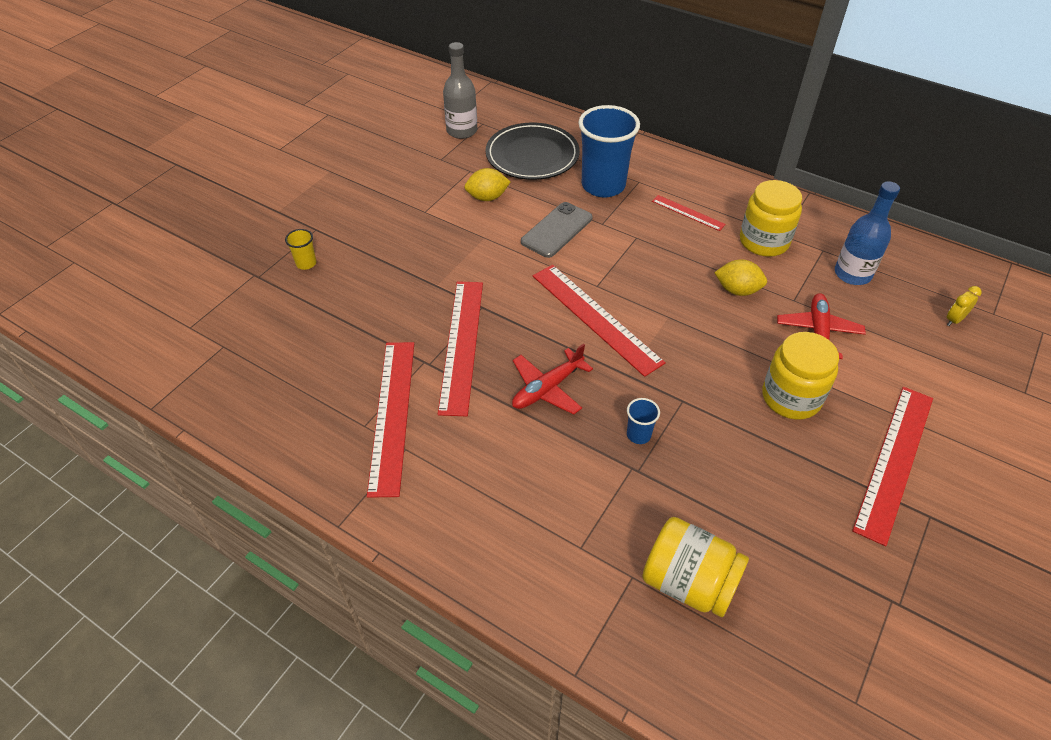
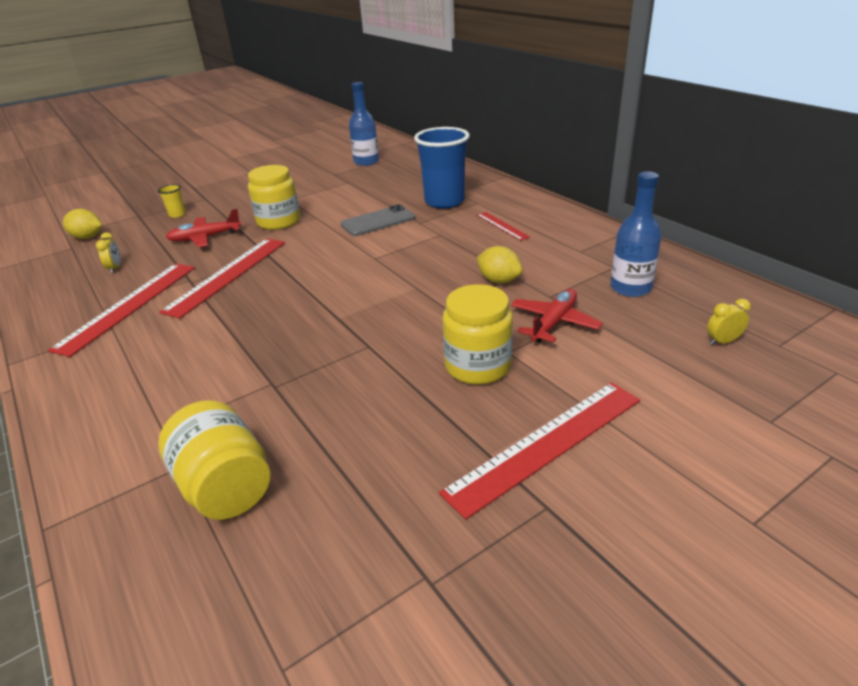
camera: 25 degrees right, 15 degrees down
grey bottle [443,42,477,139] -> blue bottle [349,82,379,166]
yellow lemon [464,168,510,201] -> yellow lemon moved to [63,209,102,239]
black plate [485,123,580,180] -> none
red plane [512,343,593,415] -> red plane moved to [166,209,241,248]
red ruler [533,265,666,377] -> none
blue cup [627,398,660,444] -> none
yellow jar [740,180,802,257] -> yellow jar moved to [248,165,300,230]
none -> yellow clock [96,232,121,273]

